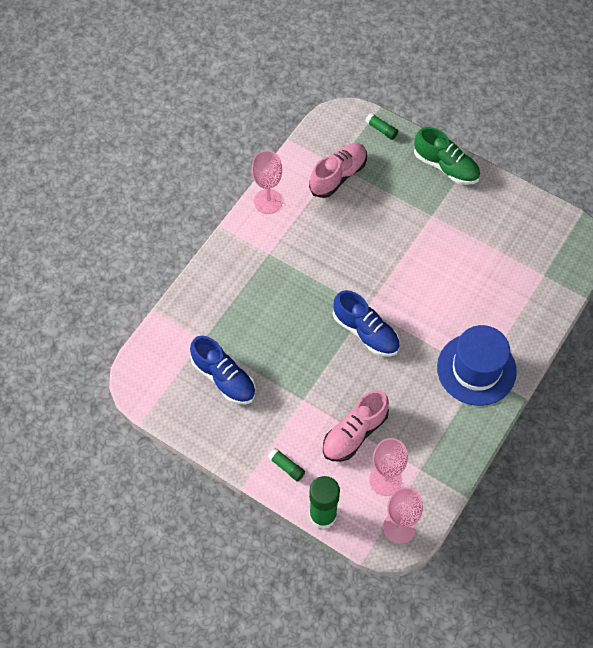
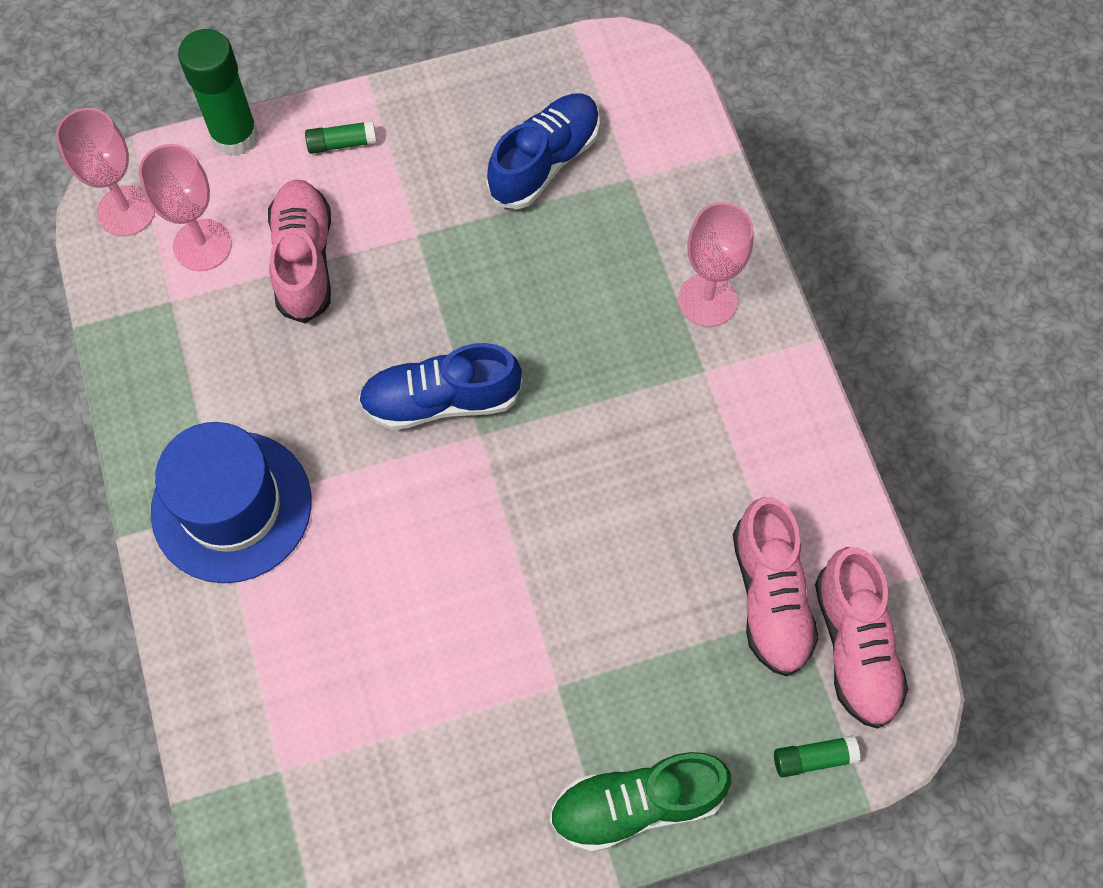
camera: 130 degrees right, 5 degrees up
blue shoe [190,336,256,404] -> blue shoe turned 135 degrees clockwise [486,93,600,209]
pink goblet [252,150,283,214] -> pink goblet moved to [678,202,754,327]
none -> pink shoe [815,547,908,729]

